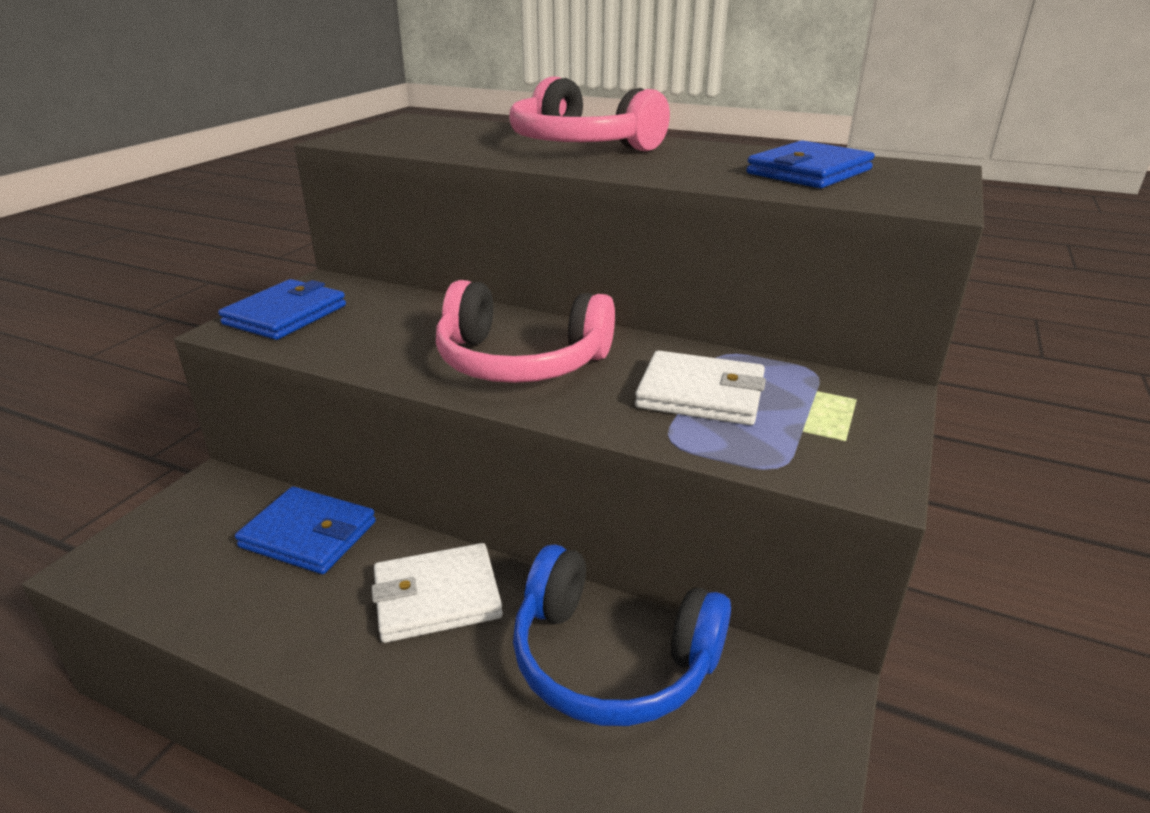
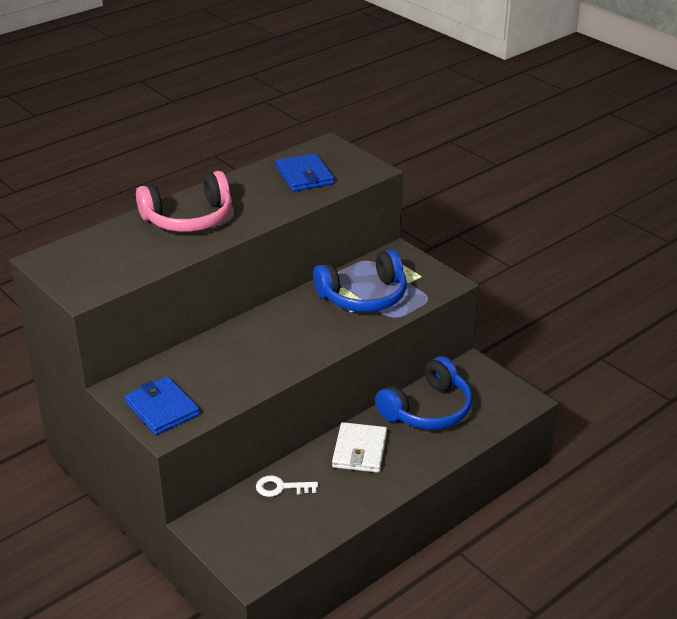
camera: 65 degrees left, 5 degrees up
blue wallet [235,486,376,574] -> white key [256,475,318,497]
pink headphones [436,280,615,383] -> none
white wallet [635,350,766,425] -> blue headphones [313,249,407,312]

